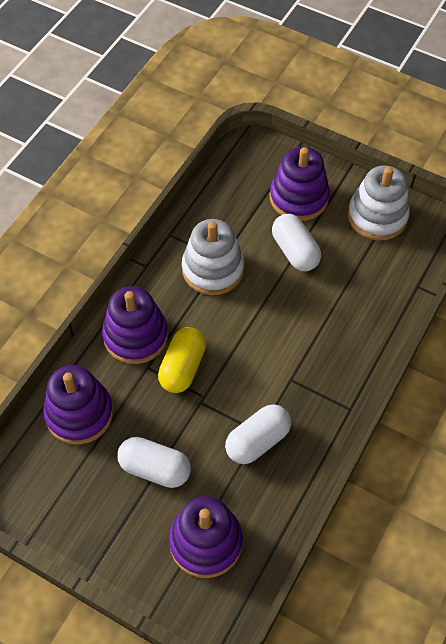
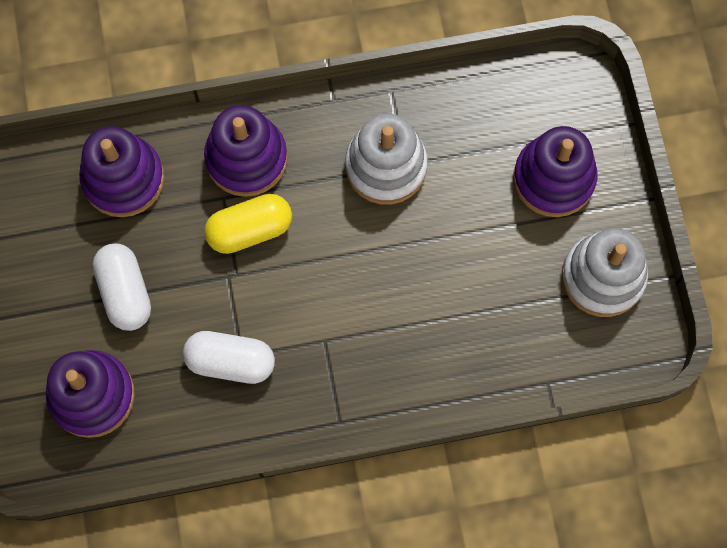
camera: 50 degrees right, 15 degrees up
white capsule [272,214,321,271] -> none

